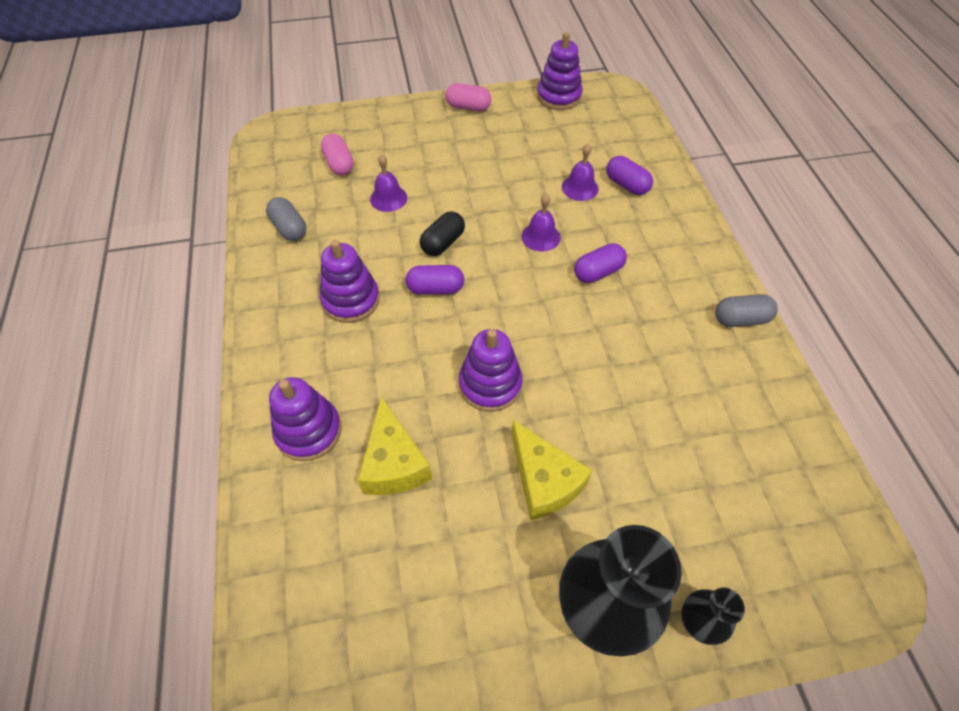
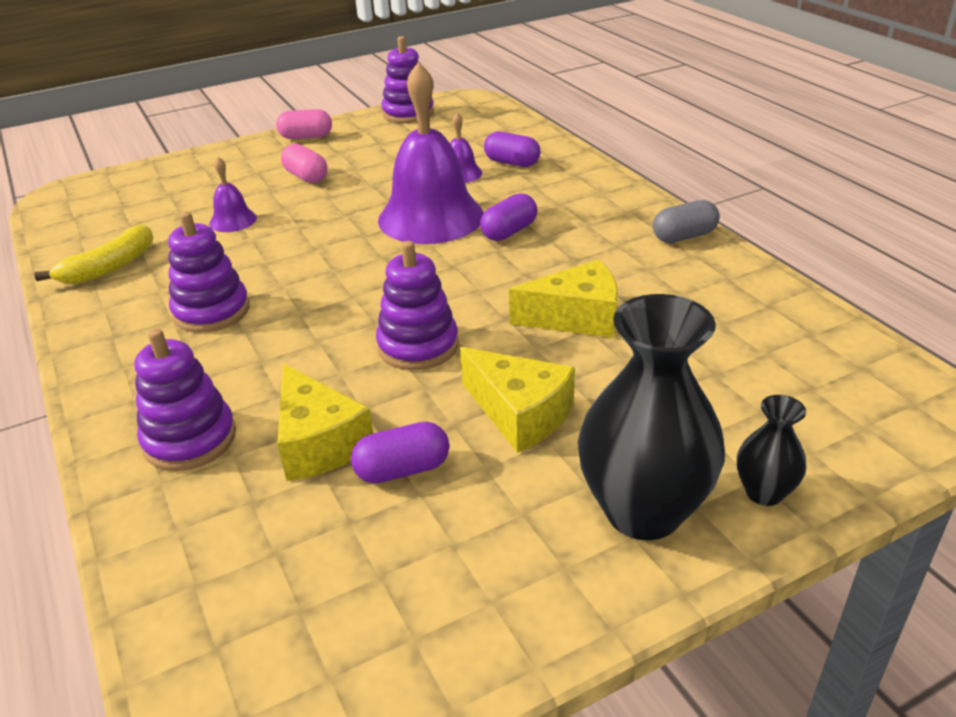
camera: 15 degrees left, 20 degrees down
grey capsule [266,197,306,241] -> yellow banana [34,224,153,284]
pink capsule [321,134,354,175] -> pink capsule moved to [281,144,328,183]
purple capsule [406,265,464,295] -> purple capsule moved to [351,422,449,483]
black capsule [420,212,465,256] -> none
purple bell [522,194,560,252] -> purple bell [378,62,484,244], size x2.24
none -> yellow cheese [509,260,618,338]

